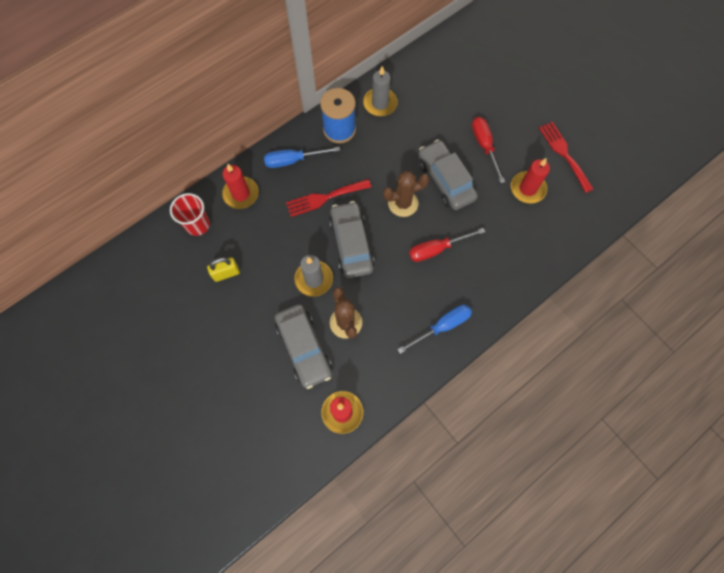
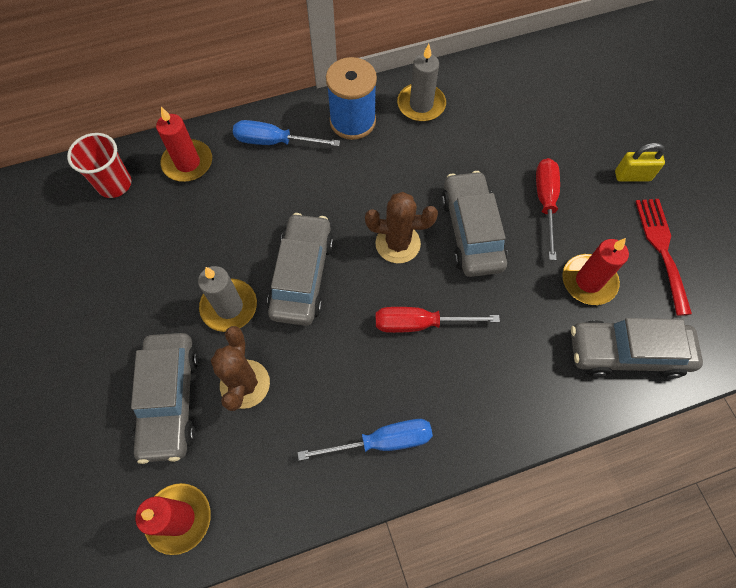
camera: 20 degrees right, 5 degrees down
yellow padlock [207,257,240,282] -> yellow padlock moved to [615,143,665,182]
red fork [286,179,371,217] -> none
none -> grey car [571,318,703,379]

